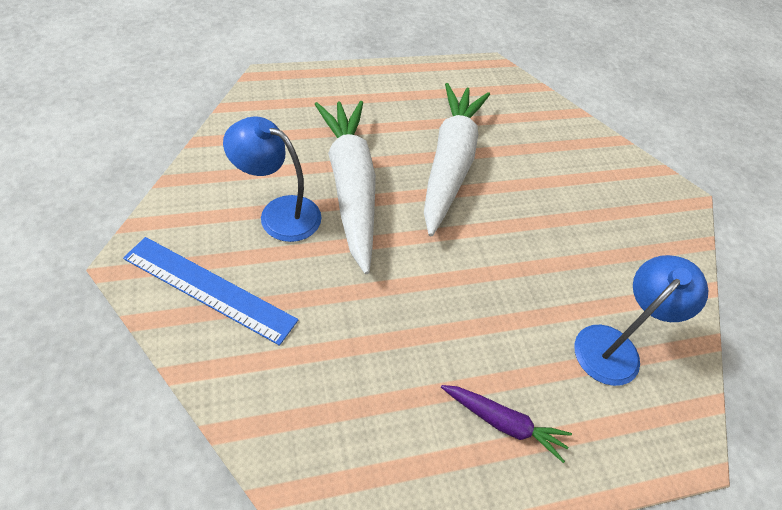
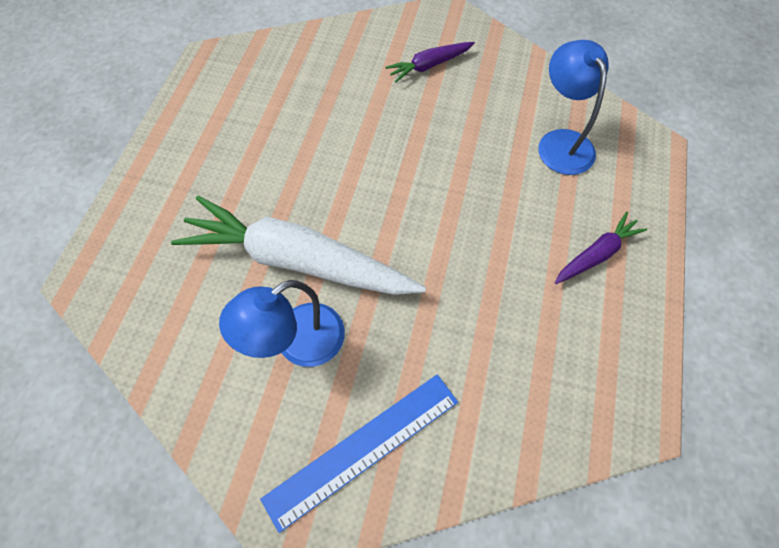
camera: 55 degrees left, 10 degrees up
white carrot [424,83,490,236] -> none
none -> purple carrot [385,42,475,82]

